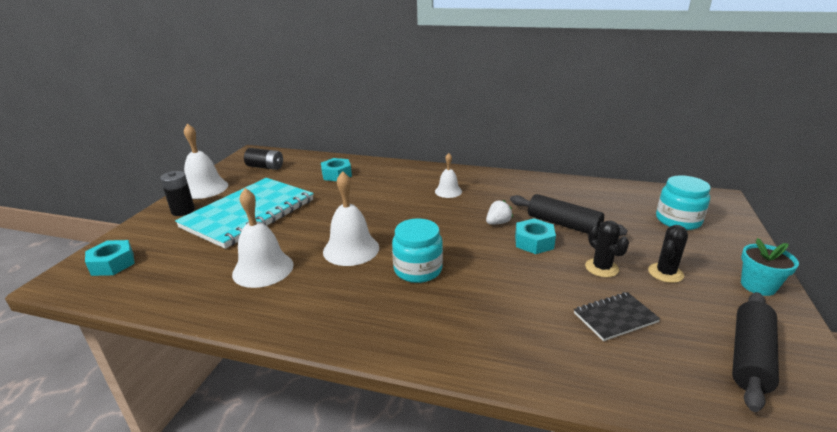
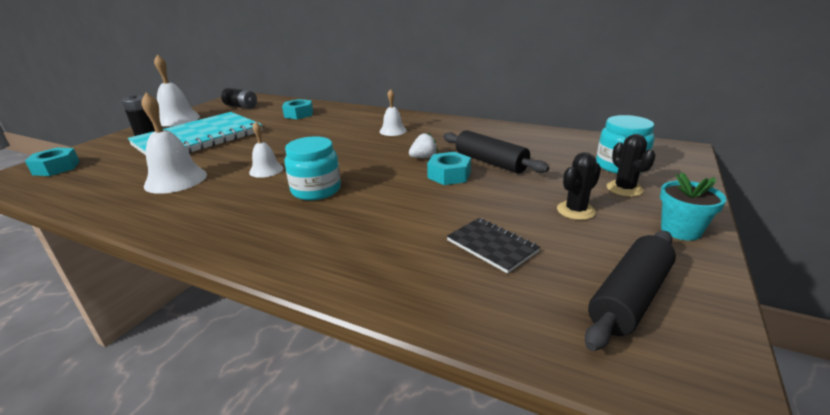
camera: 10 degrees right, 0 degrees up
white bell [323,171,379,266] -> white bell [249,122,283,178], size x0.59
black notebook [574,292,660,341] -> black notebook turned 60 degrees clockwise [447,218,540,274]
black cactus [585,221,629,277] -> black cactus moved to [607,134,656,197]

